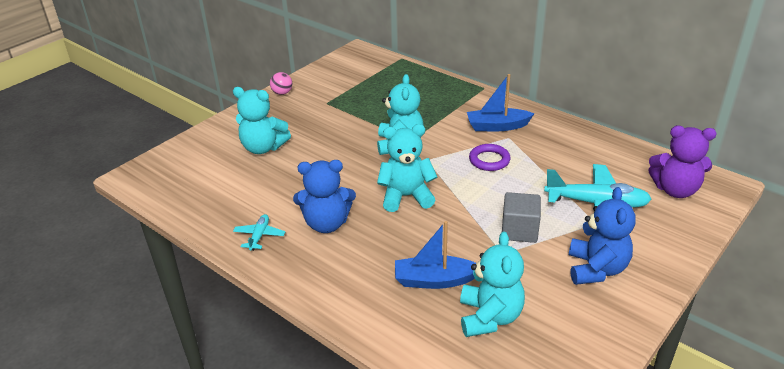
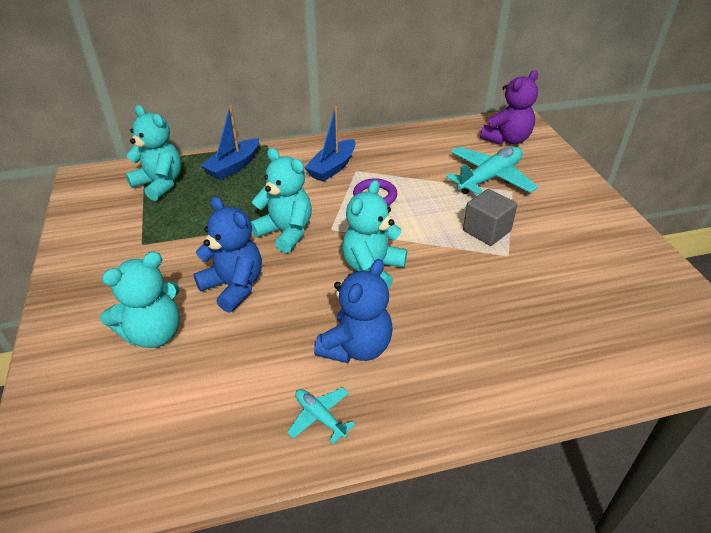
camera: 55 degrees left, 5 degrees up
pink ball [270,72,292,95] -> none
blue boat [395,221,476,289] -> blue boat moved to [200,105,259,180]
turquoise teddy bear [460,231,525,337] -> turquoise teddy bear moved to [126,105,181,201]
blue teddy bear [569,187,636,285] -> blue teddy bear moved to [193,196,262,313]

